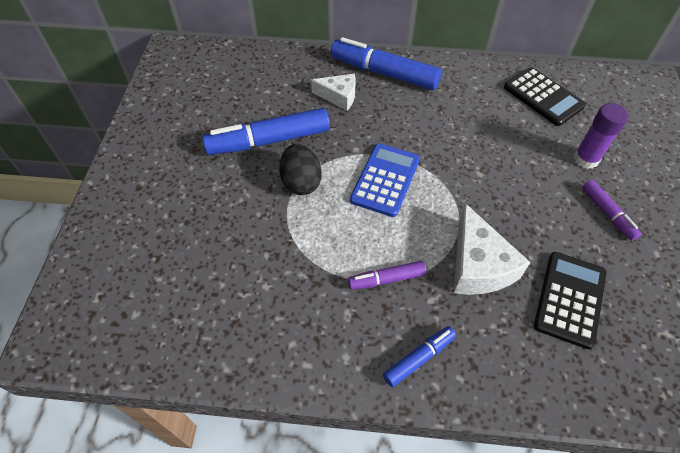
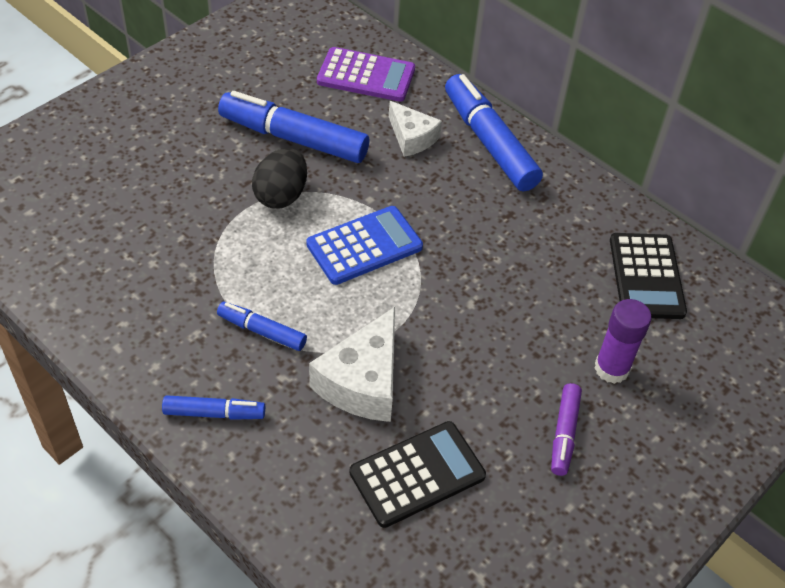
camera: 35 degrees right, 5 degrees down
purple marker [348,261,426,290] -> blue marker [217,302,307,351]
none -> purple calculator [317,47,415,102]

